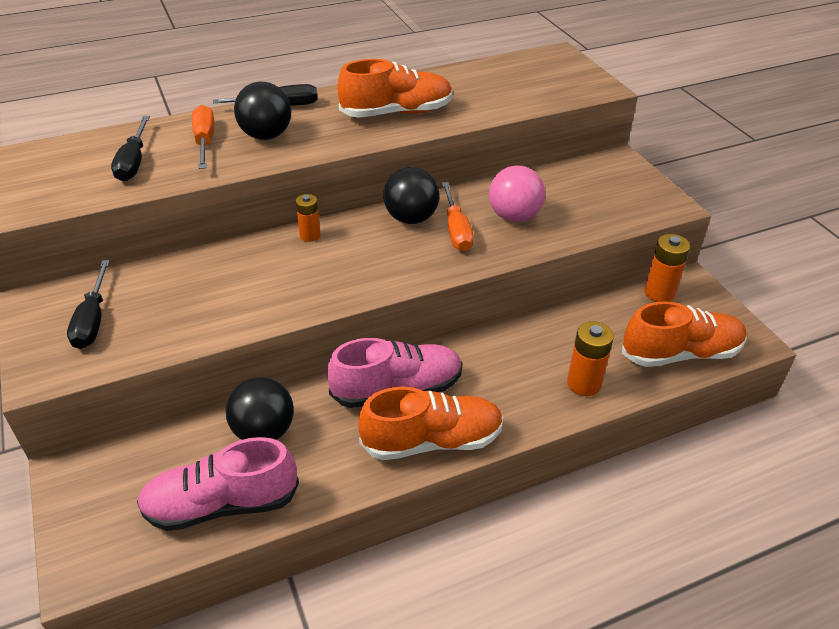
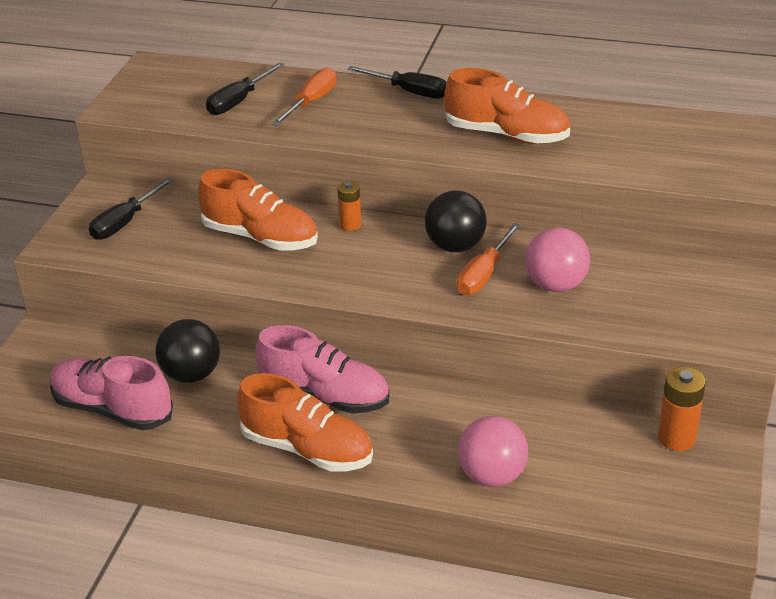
camera: 40 degrees right, 5 degrees down
black ball [234,82,291,140] -> none
orange battery [567,321,614,396] -> pink ball [458,416,528,487]
orange shoe [622,301,747,367] -> orange shoe moved to [198,169,318,251]

